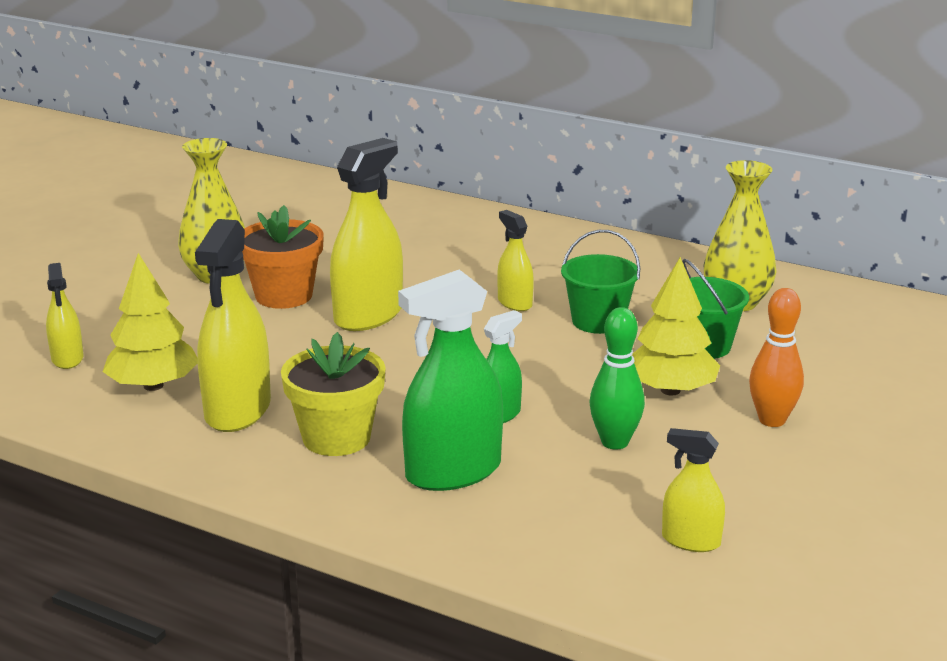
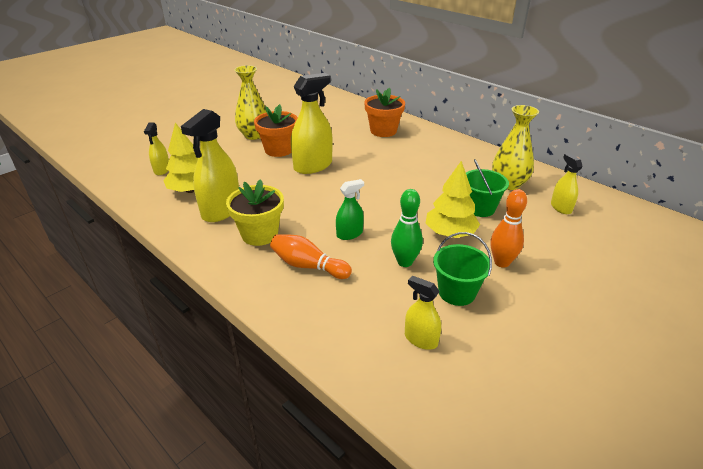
camera: 15 degrees right, 10 degrees up
green spray bottle [398,269,503,491] -> orange bowling pin [270,234,352,279]
yellow spray bottle [497,210,534,311] -> yellow spray bottle moved to [551,153,583,214]
green bucket [561,230,640,334] -> green bucket moved to [433,232,492,306]
none -> orange flower pot [364,88,405,137]

